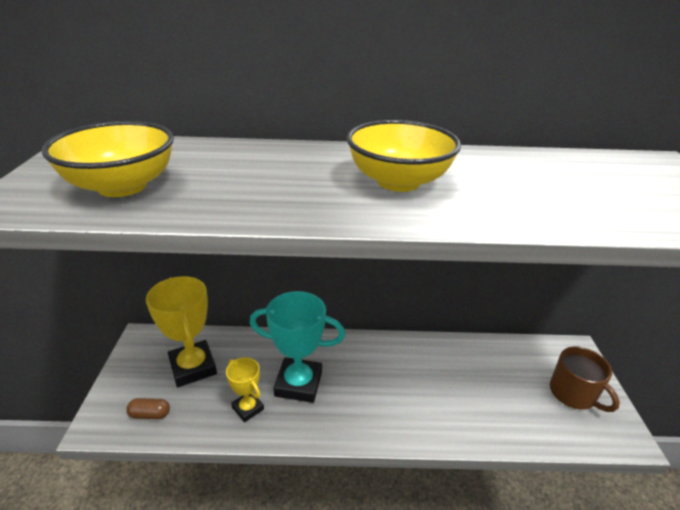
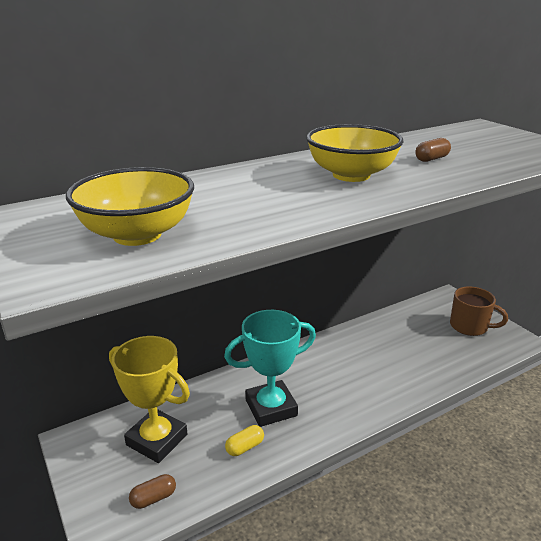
camera: 30 degrees left, 5 degrees down
yellow trophy [226,357,264,422] -> yellow capsule [225,425,264,456]
none -> brown capsule [415,138,451,162]

